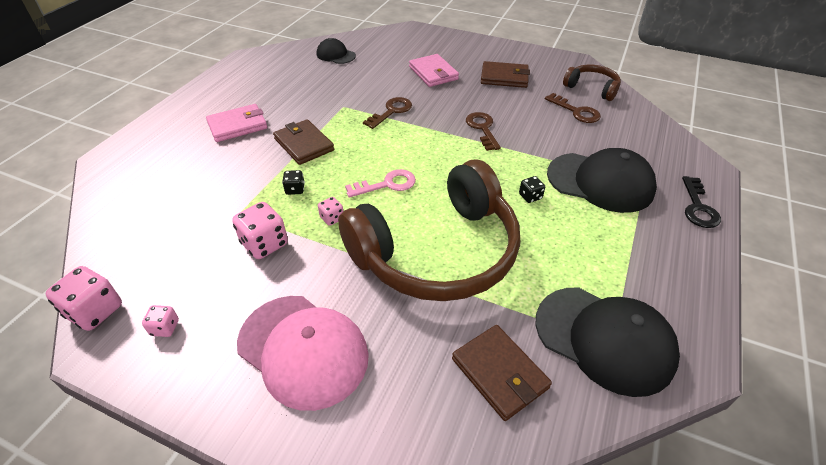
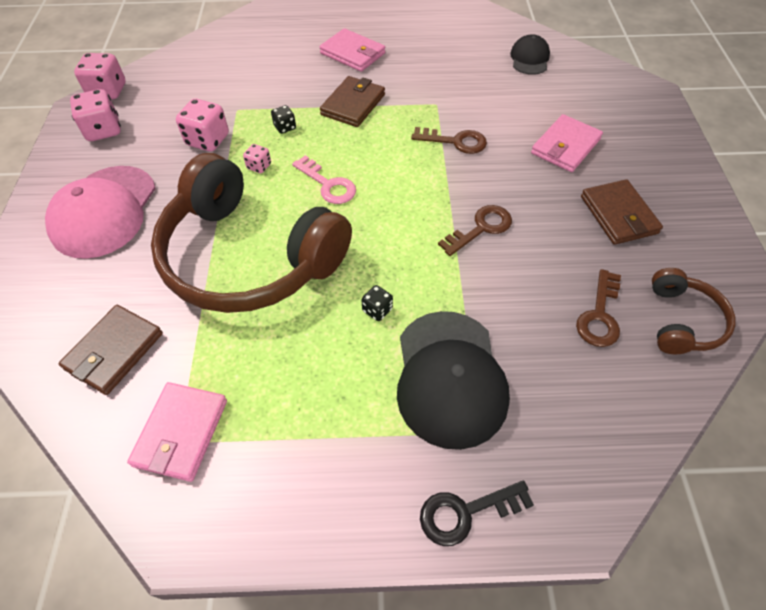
camera: 65 degrees right, 10 degrees up
pink dice [142,305,179,337] -> pink dice [70,89,121,141], size x1.86
black cap [535,288,680,397] -> pink wallet [127,382,227,482]

